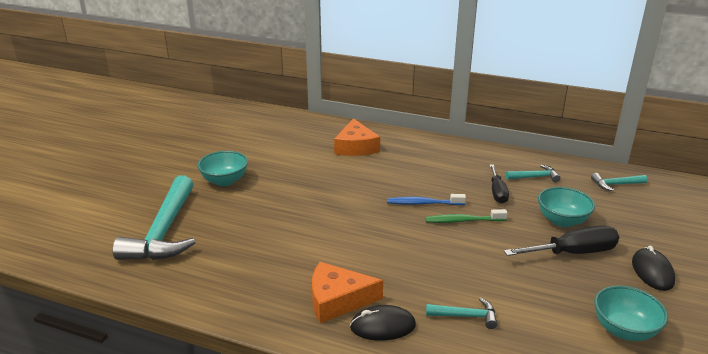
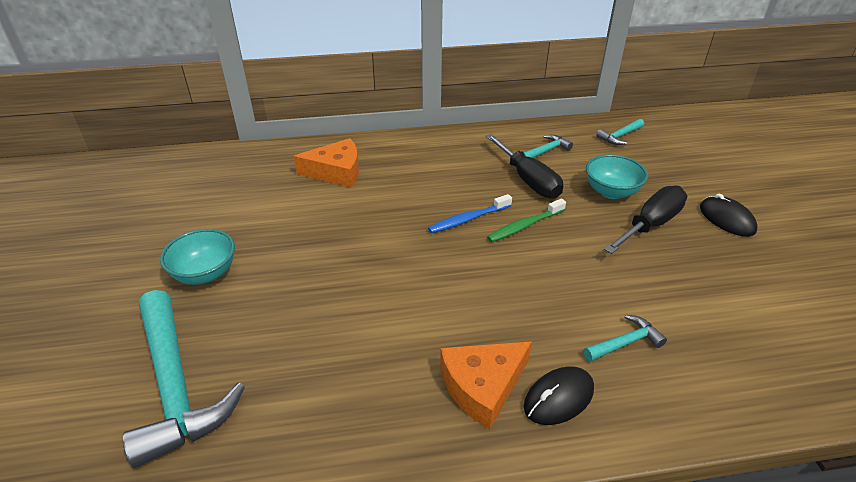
camera: 30 degrees left, 10 degrees up
orange cheese [334,118,380,156] -> orange cheese turned 60 degrees counterclockwise [294,138,359,188]
black screwdriver [490,165,509,204] -> black screwdriver [486,134,563,199], size x1.52
turquoise bowl [594,285,668,341] -> none

